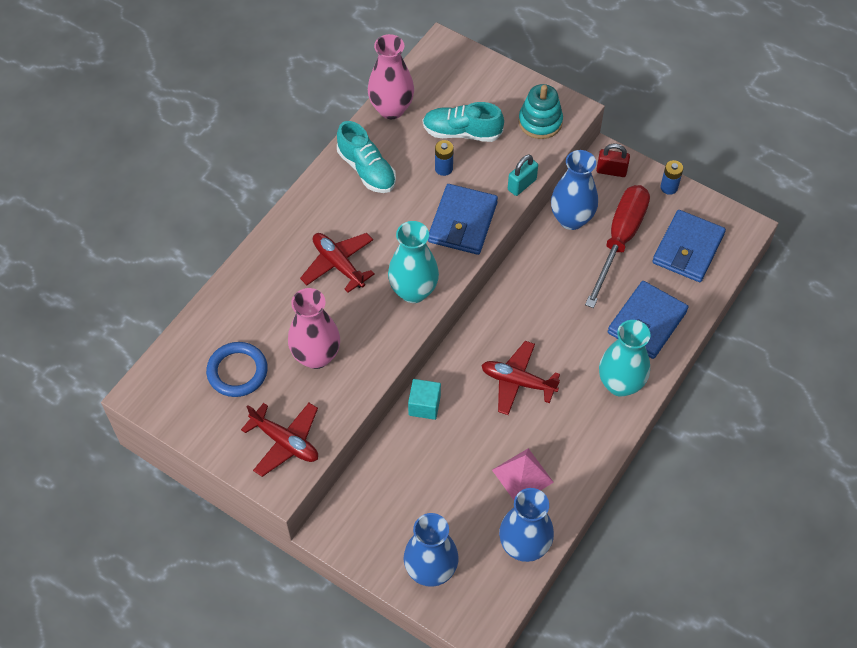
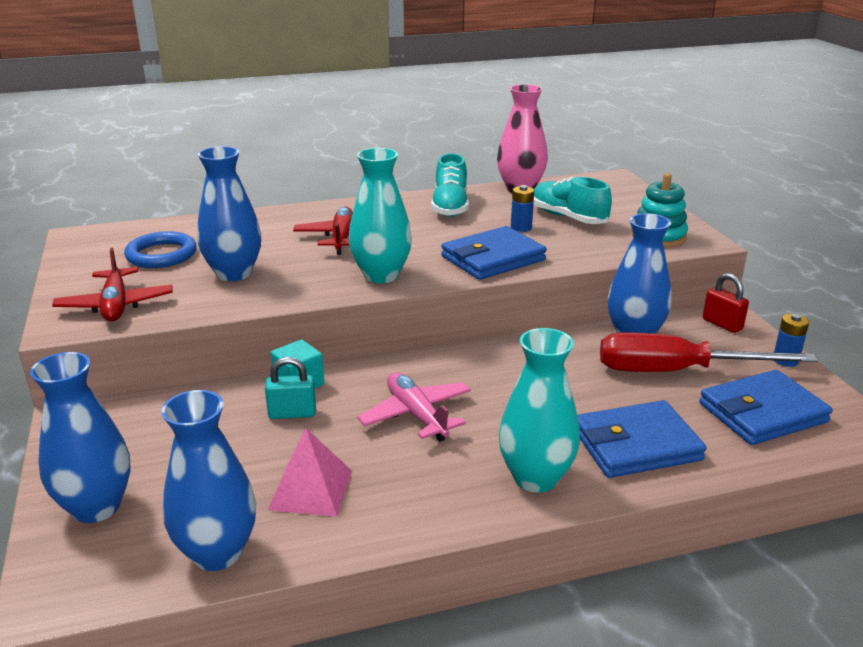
camera: 40 degrees right, 30 degrees down
pink vase [288,288,340,369] -> blue vase [197,146,261,281]
red plane [481,341,560,415] -> pink plane [357,372,471,442]
turquoise padlock [508,154,538,196] -> turquoise padlock moved to [265,357,316,419]
red screwdriver [585,185,650,308] -> red screwdriver turned 150 degrees counterclockwise [600,332,818,372]

